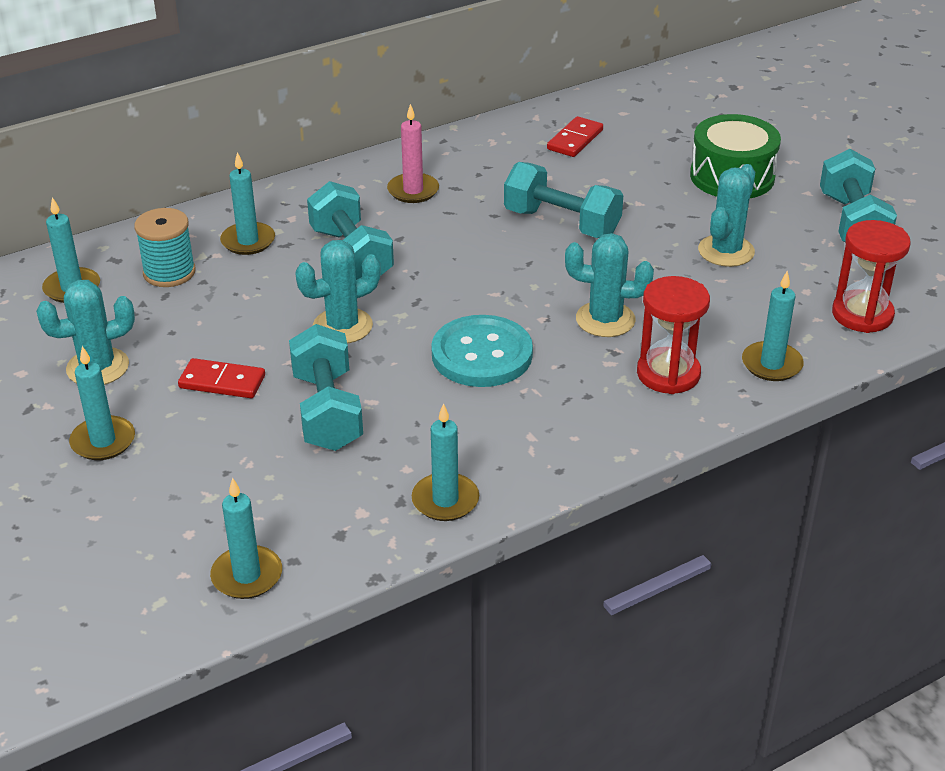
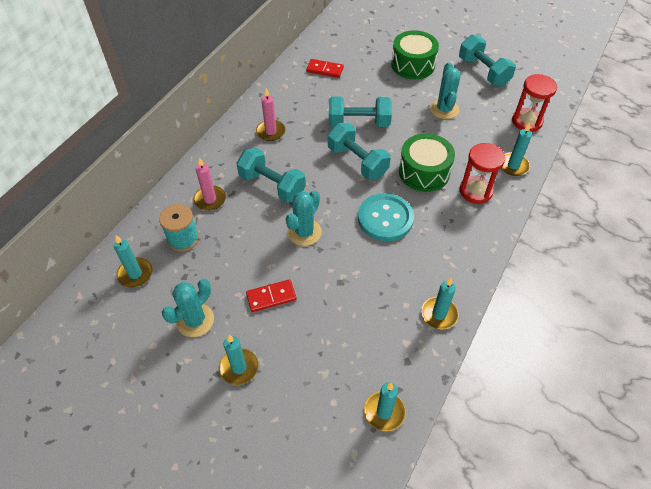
camera: 30 degrees left, 15 degrees up
turquoise candle [220,152,275,255] -> pink candle [193,157,226,211]
turquoise dumbbell [289,324,363,451] -> turquoise dumbbell moved to [328,123,391,180]
red domino [547,116,603,157] -> red domino turned 75 degrees counterclockwise [306,59,344,78]
turquoise cactus [565,233,654,337] -> green drum [399,133,455,192]

